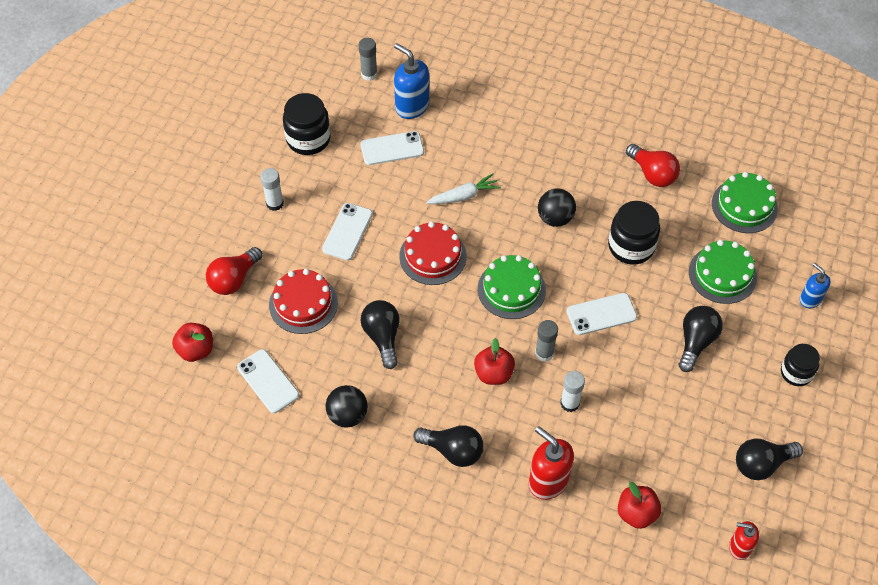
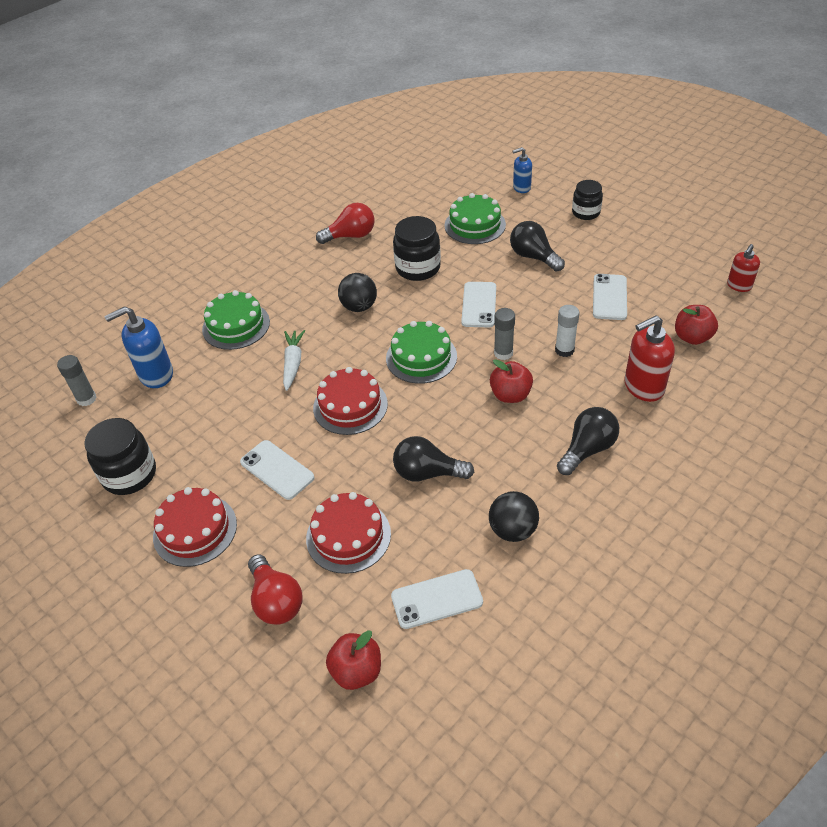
camera: 65 degrees left, 10 degrees down
white glue stick [260,168,284,211] -> red cake [153,487,237,567]
white phone [360,131,424,165] -> white phone moved to [593,274,627,320]
green cake [712,172,778,233] -> green cake moved to [202,290,270,350]
black light bulb [736,439,803,480] -> none

